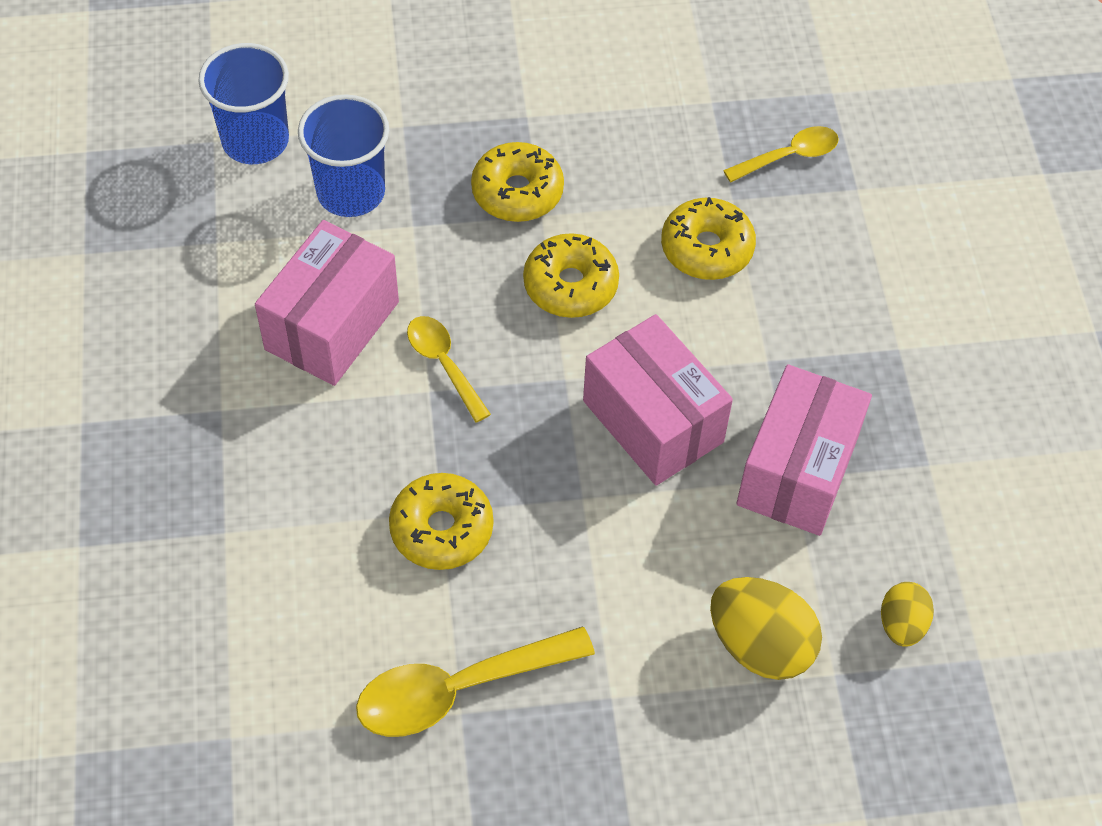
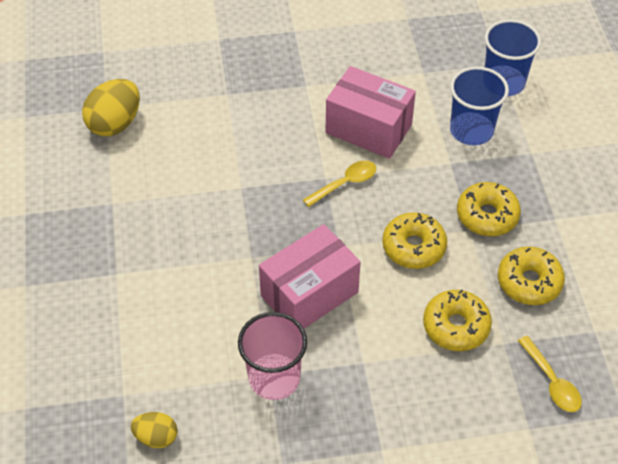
camera: 90 degrees right, 5 degrees down
yellow spoon [356,626,595,737] -> none
yellow donut [389,473,493,570] -> yellow donut moved to [498,247,565,305]
yellow egg [710,577,822,680] -> yellow egg moved to [82,79,140,136]
pink box [736,364,872,536] -> pink cup [238,312,307,400]

